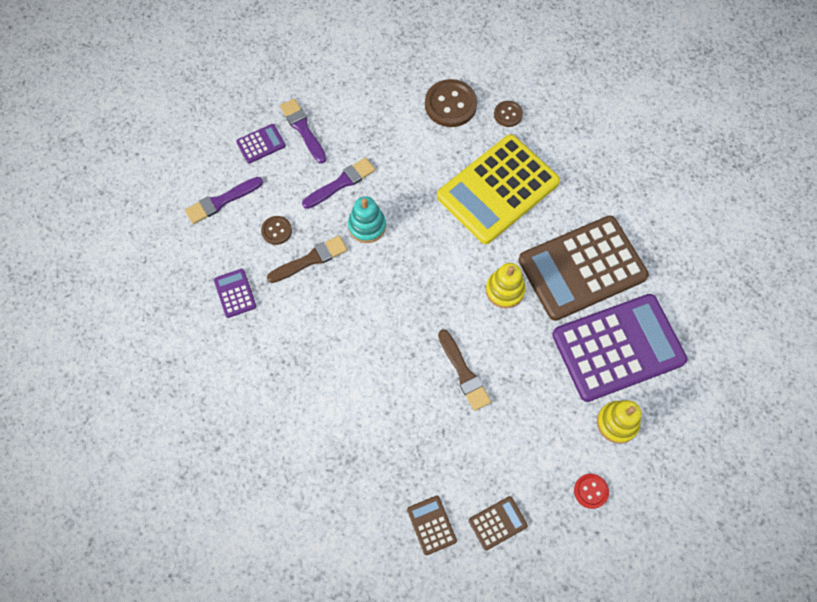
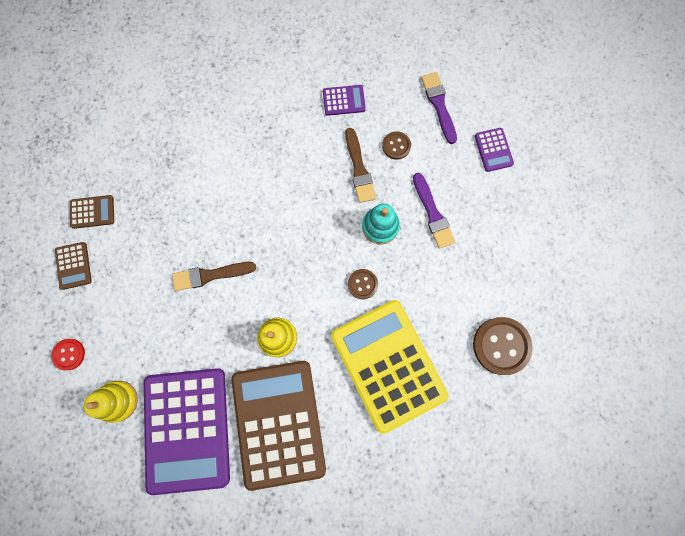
camera: 105 degrees right, 10 degrees up
purple brush [280,99,326,163] -> none
brown button [494,101,523,127] -> brown button moved to [348,269,378,299]

